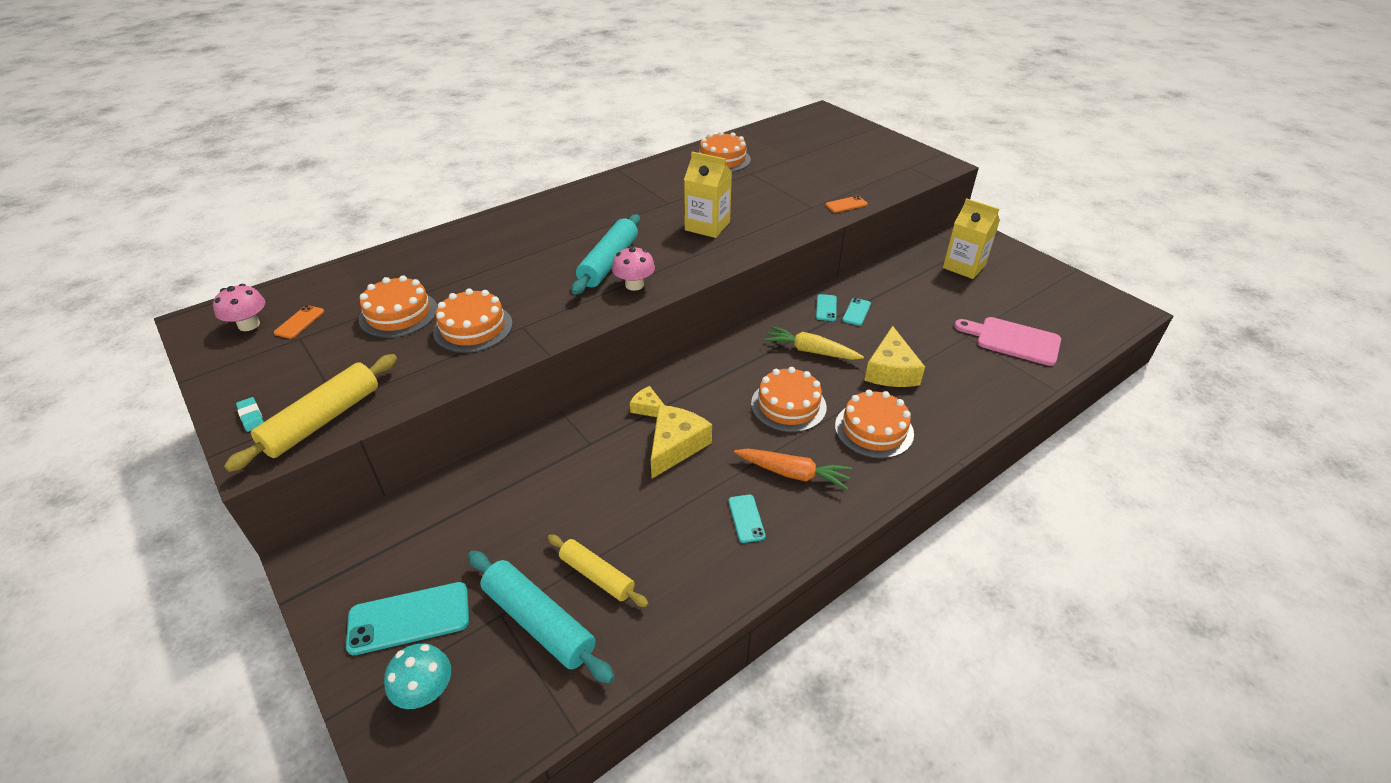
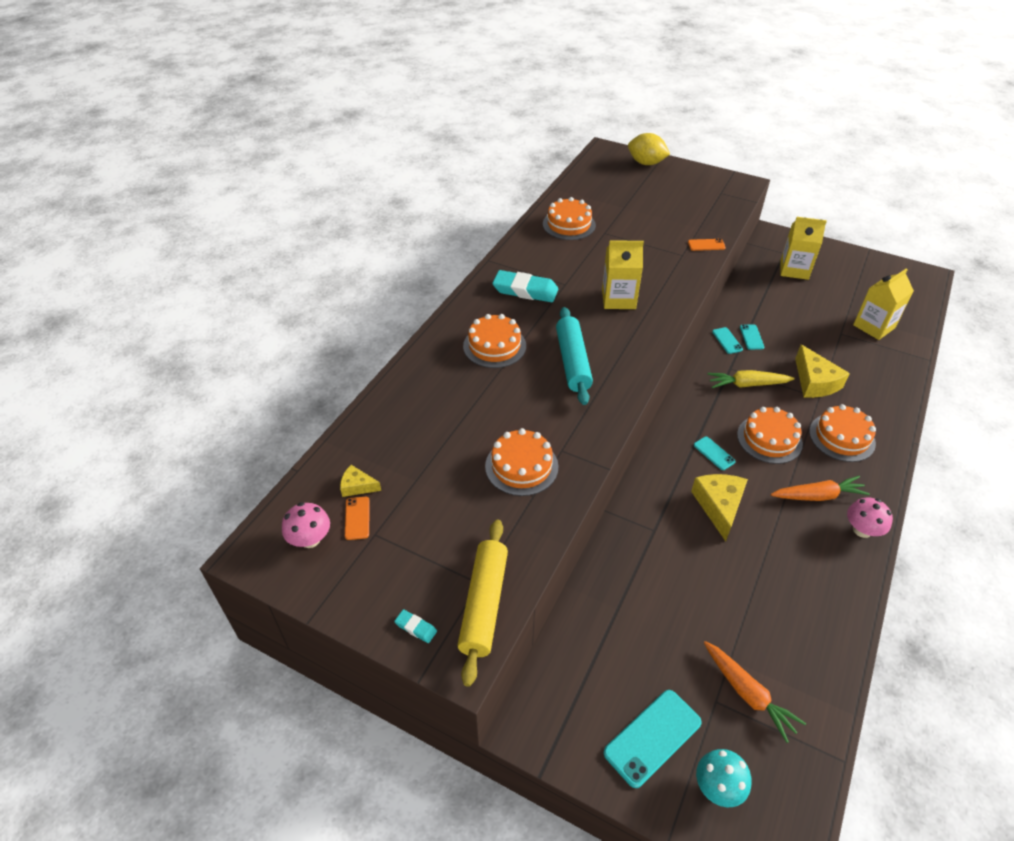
camera: 25 degrees left, 5 degrees up
orange cake [359,275,438,338] -> orange cake moved to [463,314,526,368]
turquoise rolling pin [468,551,615,684] -> orange carrot [704,641,806,743]
yellow rolling pin [548,534,649,607] -> none
pink mushroom [612,246,655,291] -> pink mushroom moved to [847,498,893,538]
yellow cheese [630,386,664,417] -> yellow cheese moved to [340,465,381,497]
turquoise phone [728,495,766,543] -> turquoise phone moved to [694,437,736,470]
orange phone [826,196,868,213] -> orange phone turned 45 degrees clockwise [688,239,726,251]
pink cutting board [954,317,1061,366] -> yellow carton [853,268,914,340]
none -> turquoise eraser [492,270,558,302]
none -> yellow lemon [628,133,670,165]

